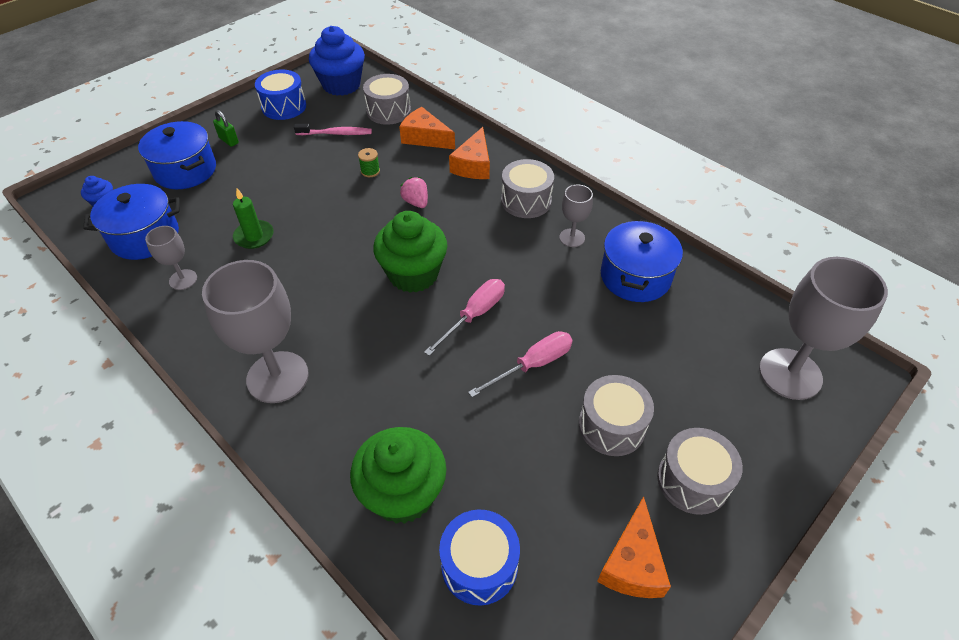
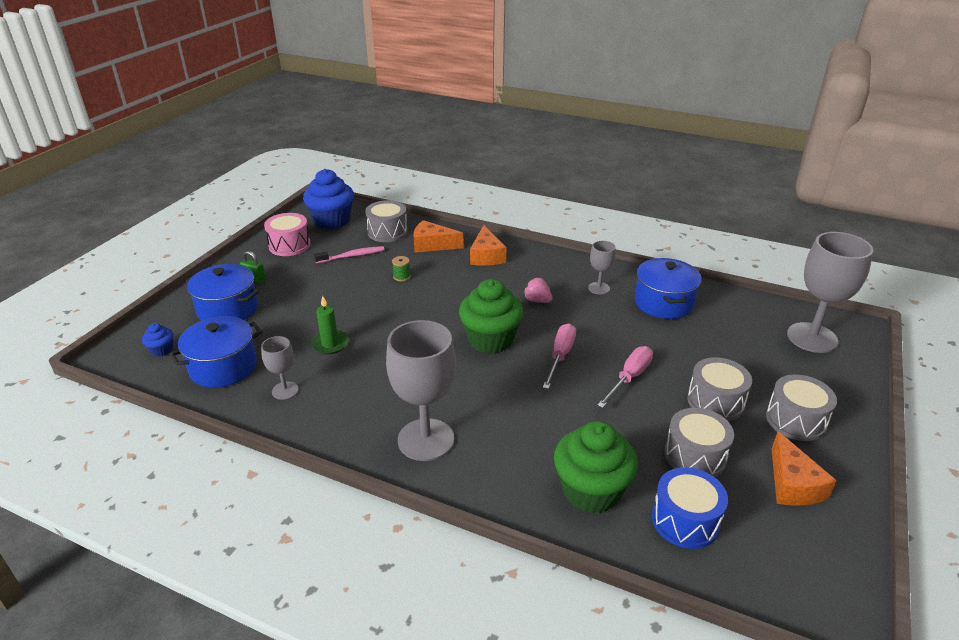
camera: 20 degrees left, 15 degrees down
blue drum [255,70,306,120] -> pink drum [264,213,311,256]
pink strawberry [400,177,428,208] -> pink strawberry moved to [523,277,553,303]
grey drum [501,159,554,218] -> grey drum moved to [664,408,734,477]

